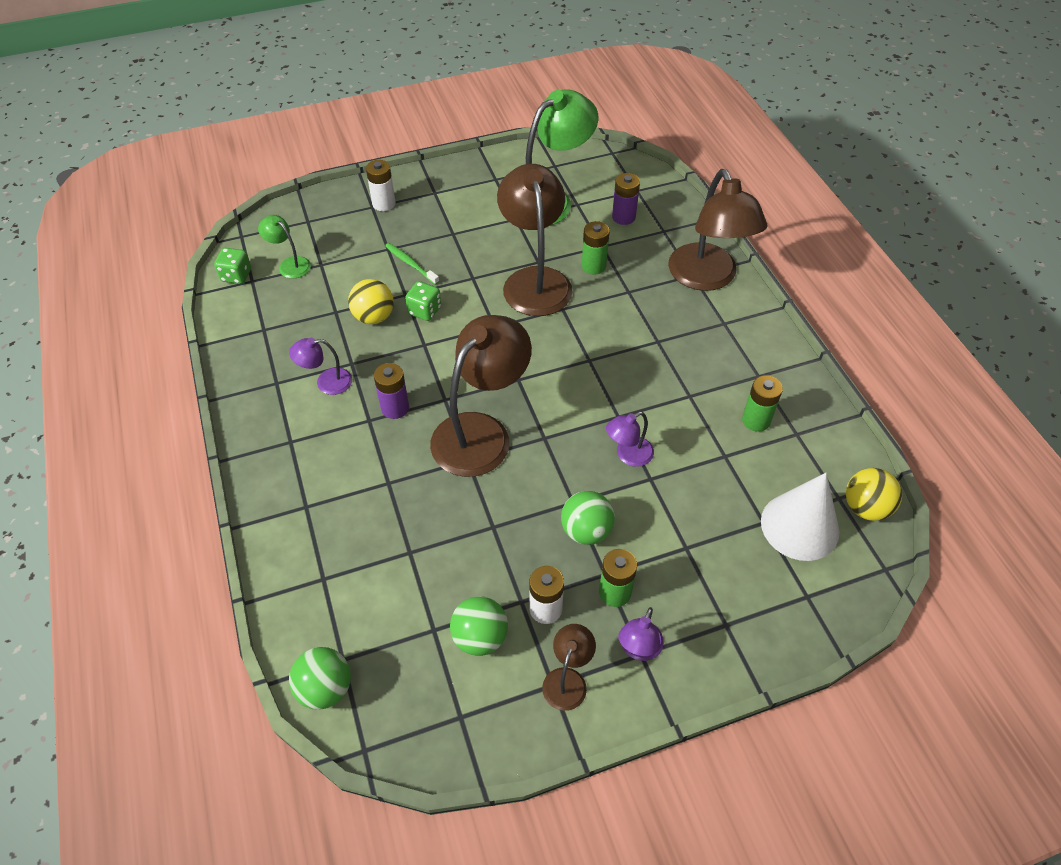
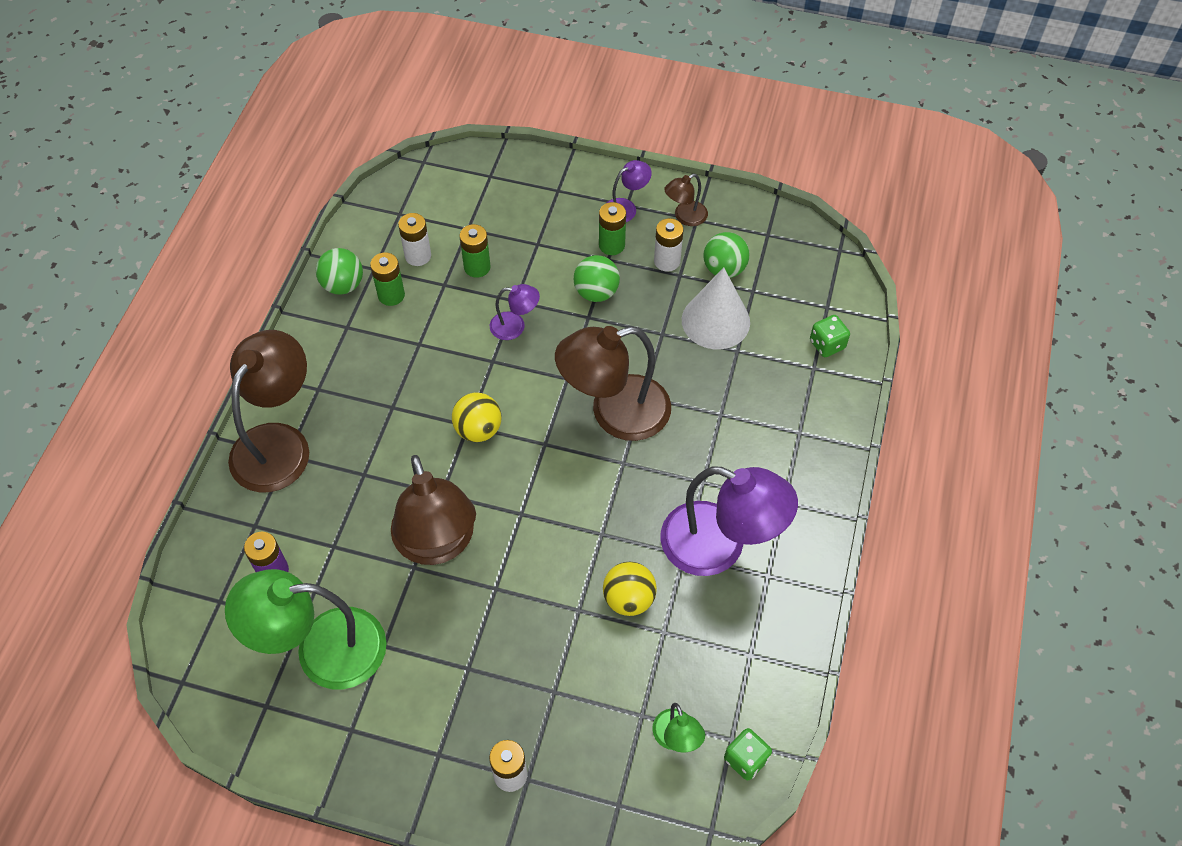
camera: 145 degrees left, 5 degrees up
purple lamp [289,338,352,395] -> purple lamp [661,466,798,576], size x2.14
green ball [289,647,351,710] -> green ball moved to [316,248,363,295]
purple battery [374,363,409,419] -> none
green toothbrush [385,243,439,285] -> none
green dice [405,281,441,321] -> green dice moved to [810,315,850,357]
brown lamp [497,164,573,316] -> brown lamp turned 45 degrees counterclockwise [391,455,476,565]
green battery [582,221,610,274] -> green battery moved to [460,224,491,278]
white cone [761,473,839,561] -> white cone moved to [682,267,750,349]
yellow ball [846,468,902,521] -> yellow ball moved to [452,392,501,442]
none -> white battery [398,213,431,266]

